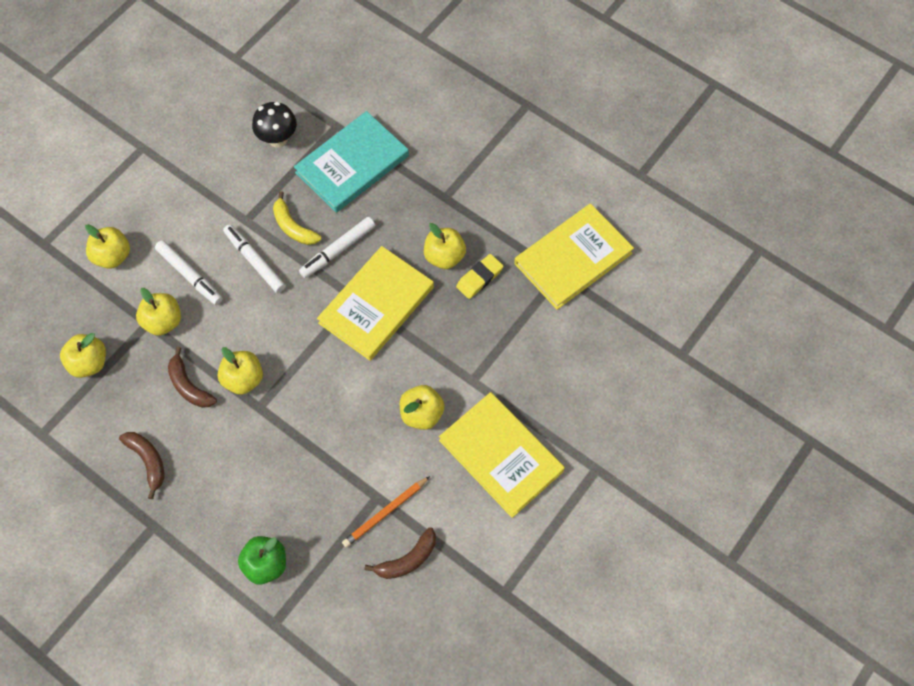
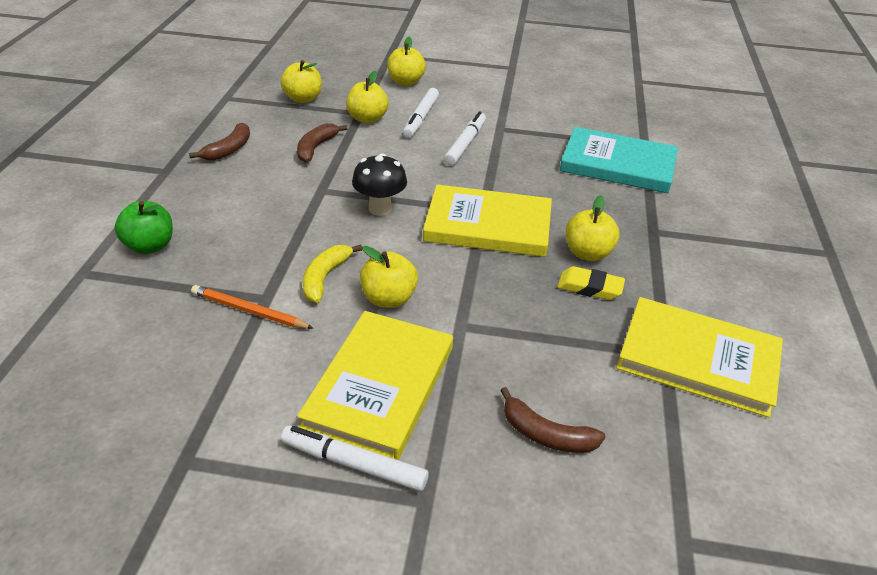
camera: 60 degrees right, 25 degrees down
yellow apple [218,347,263,395] -> none
black mushroom [252,102,297,148] -> black mushroom moved to [352,153,407,216]
yellow banana [273,191,321,245] -> yellow banana moved to [303,244,363,303]
white marker [299,217,375,278] -> white marker moved to [281,426,429,491]
brown banana [364,527,436,579] -> brown banana moved to [500,387,606,453]

